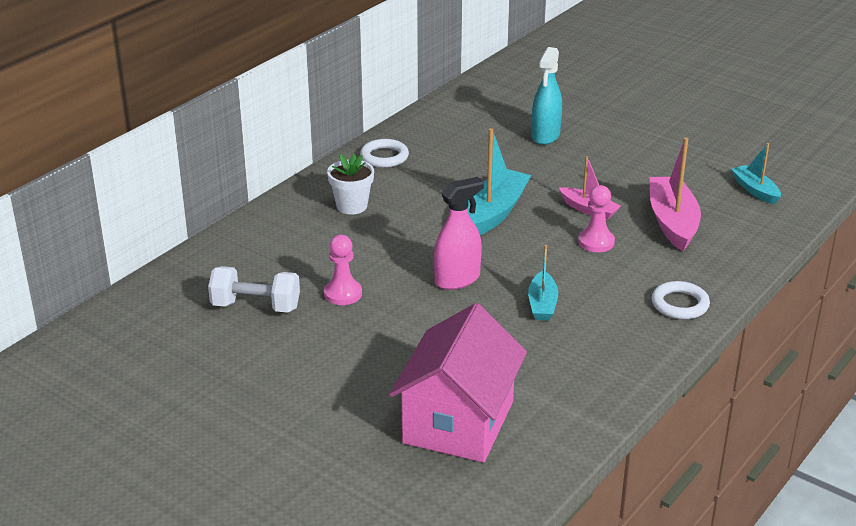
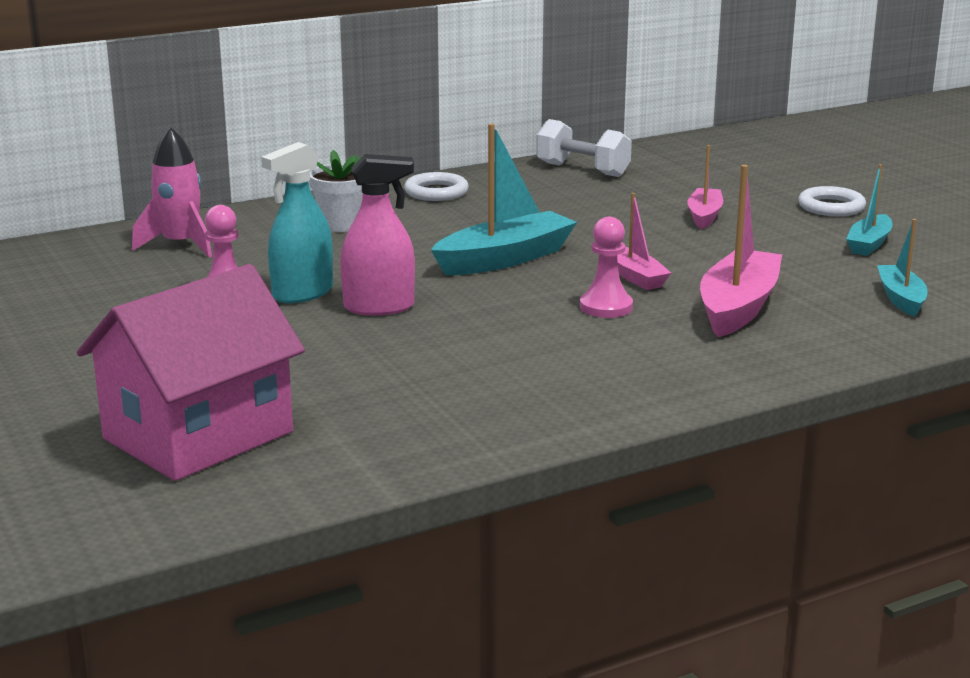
camera: 25 degrees right, 10 degrees down
white dumbbell [208,266,300,313] -> white dumbbell moved to [536,119,632,177]
turquoise boat [528,245,558,321] -> turquoise boat moved to [846,164,892,256]
turquoise spray bottle [531,47,562,145] -> turquoise spray bottle moved to [261,142,333,303]
white ring [652,281,710,319] -> white ring moved to [798,186,866,216]
none -> pink rocket [132,127,212,257]
none -> pink boat [687,145,723,229]

